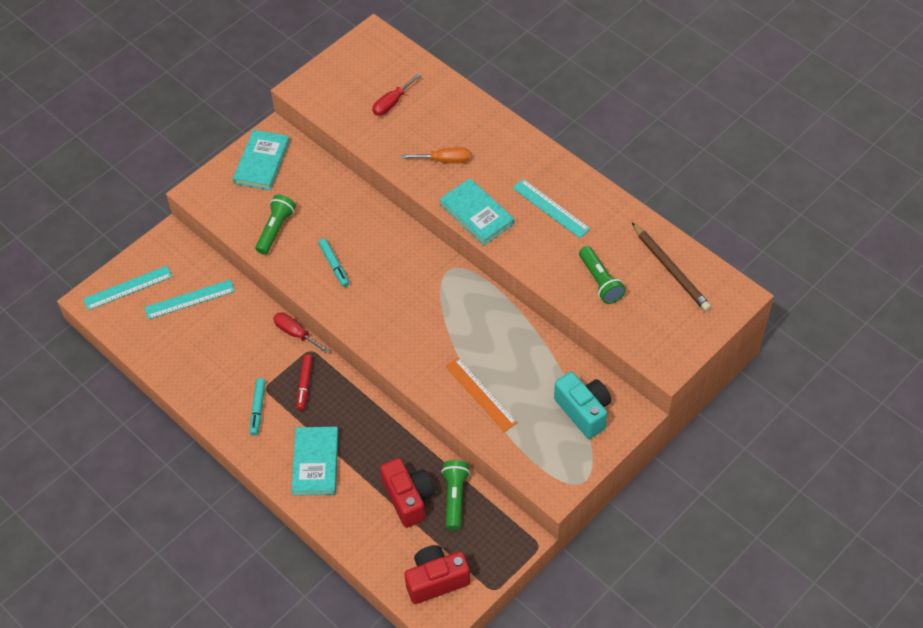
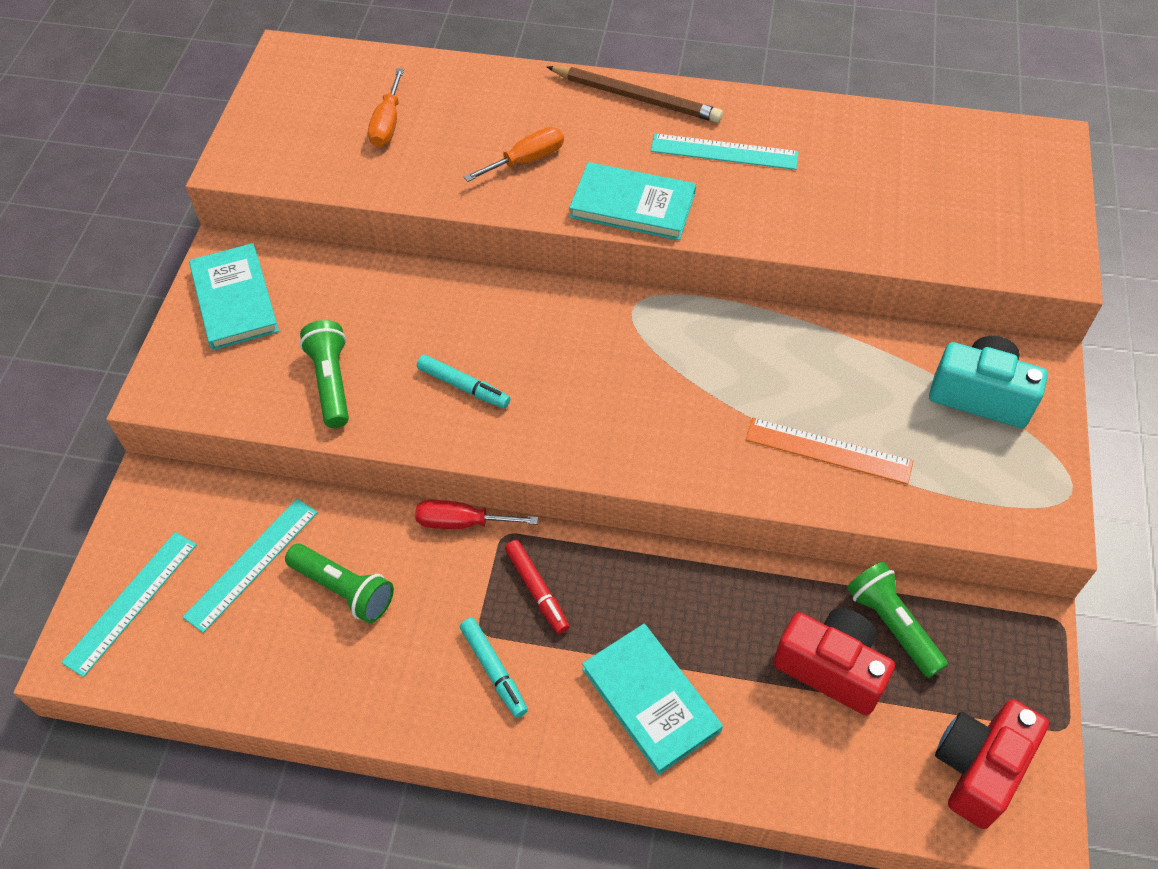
camera: 35 degrees left, 0 degrees up
red screwdriver [372,73,421,116] -> orange screwdriver [368,68,404,147]
green flashlight [579,246,626,304] -> green flashlight moved to [285,544,394,623]
brown pencil [632,223,711,311] -> brown pencil moved to [547,66,723,123]

